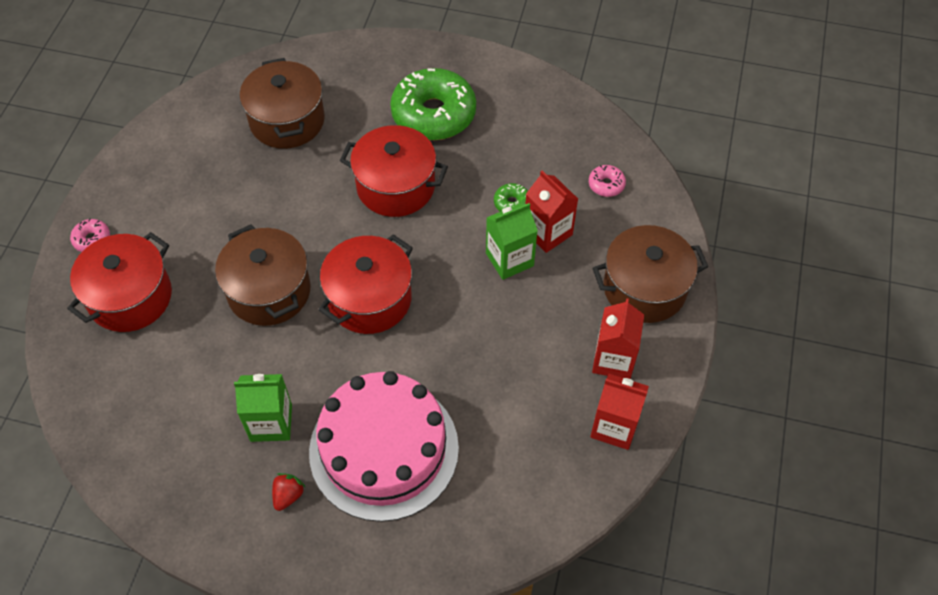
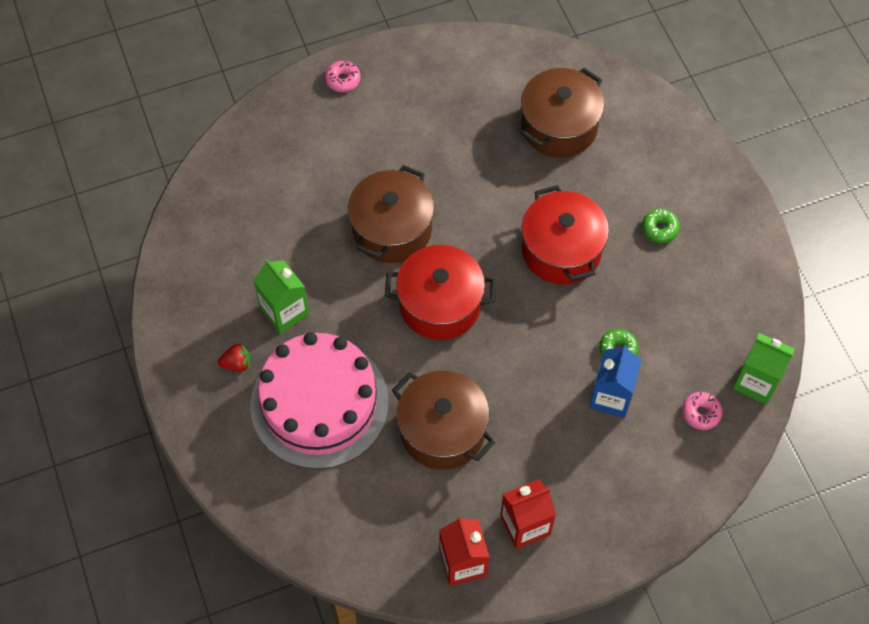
camera: 55 degrees right, 5 degrees up
red pot [67,232,172,332] -> none
green donut [390,68,476,140] -> green donut [642,209,680,243], size x0.42
green carton [486,203,538,280] -> green carton moved to [733,333,795,404]
red carton [525,171,578,253] -> blue carton [589,345,642,418]
brown pot [593,225,708,323] -> brown pot moved to [392,370,495,470]

